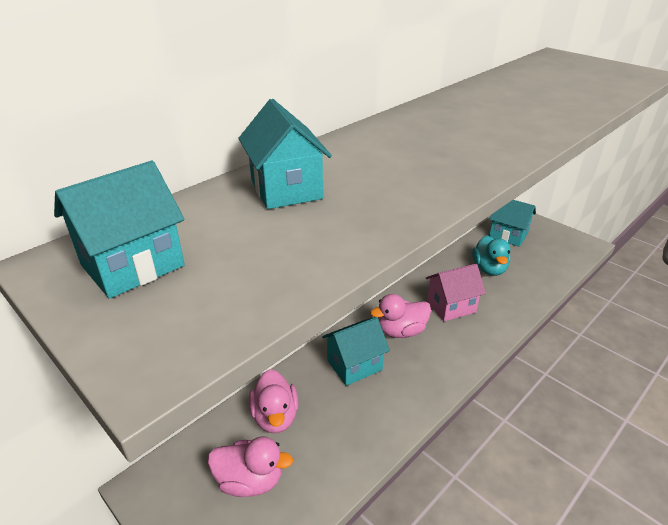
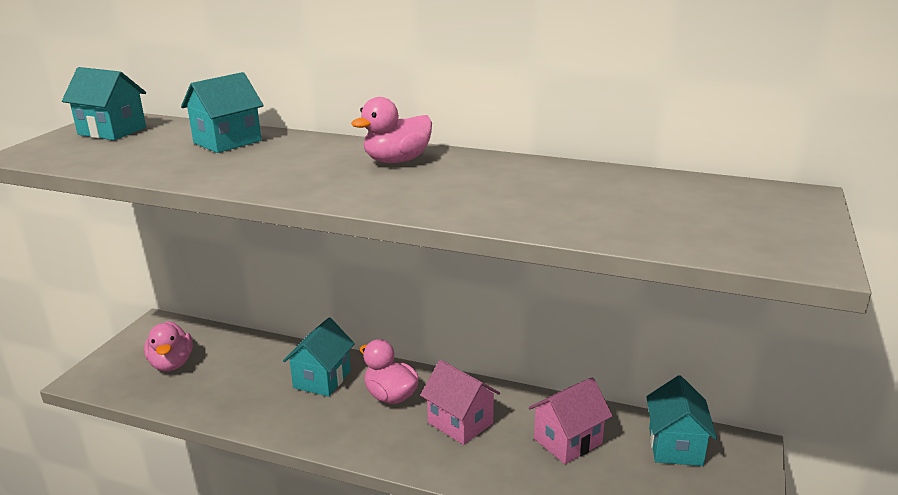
camera: 65 degrees right, 10 degrees down
pink duck [249,369,299,433] -> pink duck moved to [351,97,432,163]
turquoise house [322,317,390,386] -> turquoise house turned 75 degrees clockwise [283,318,355,397]
turquoise duck [472,235,511,276] -> pink house [529,377,612,464]

